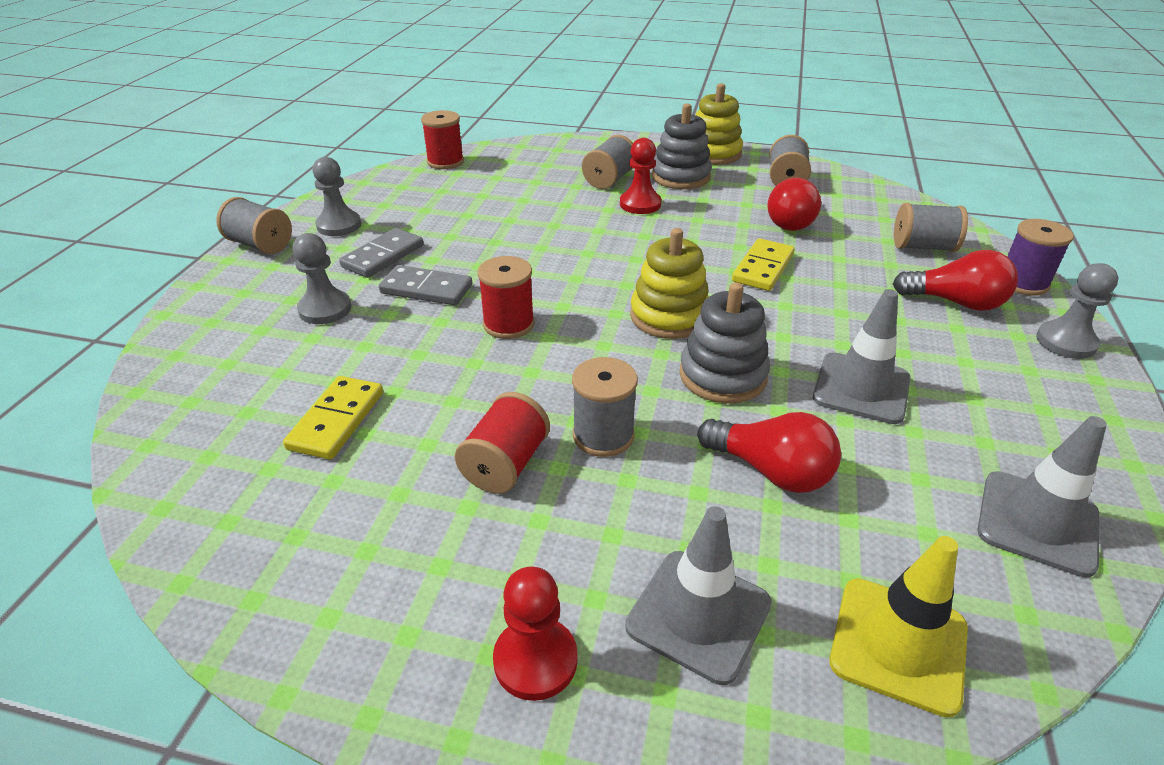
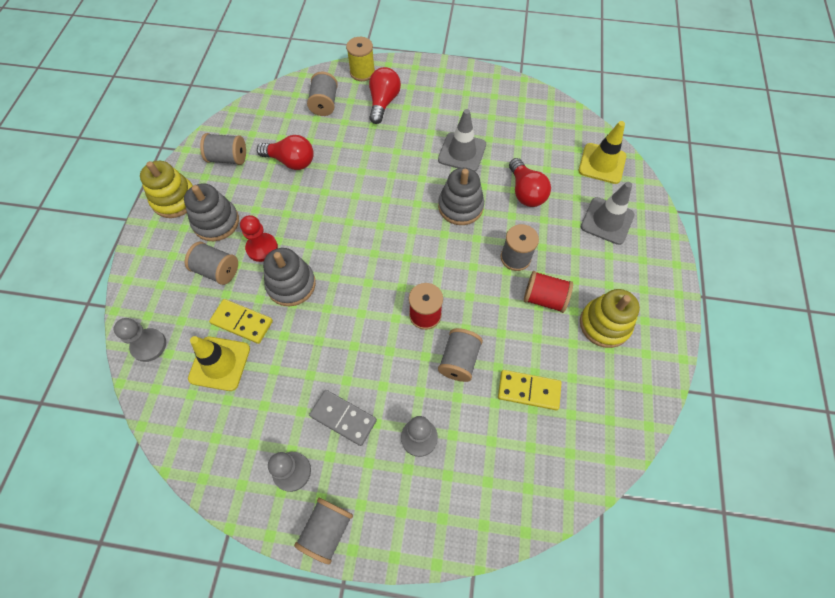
camera: 95 degrees left, 25 degrees up
grey domino [379,265,472,305] -> none
red spool [421,110,464,169] -> none
red pawn [493,567,578,701] -> none
yellow stacking toy [630,228,709,339] -> yellow stacking toy moved to [580,289,640,348]
red light bulb [698,412,841,493] -> red light bulb turned 135 degrees clockwise [509,158,551,207]
yellow domino [732,238,795,291] -> yellow domino moved to [209,299,273,344]
grey traffic cone [977,416,1107,577] -> none
purple spool [1007,219,1074,296] -> yellow spool [346,37,375,81]
grey pawn [1036,263,1118,359] -> grey pawn moved to [114,318,166,362]
none -> yellow traffic cone [188,336,250,391]
none -> grey stacking toy [263,248,316,306]
none -> grey spool [438,328,483,382]

